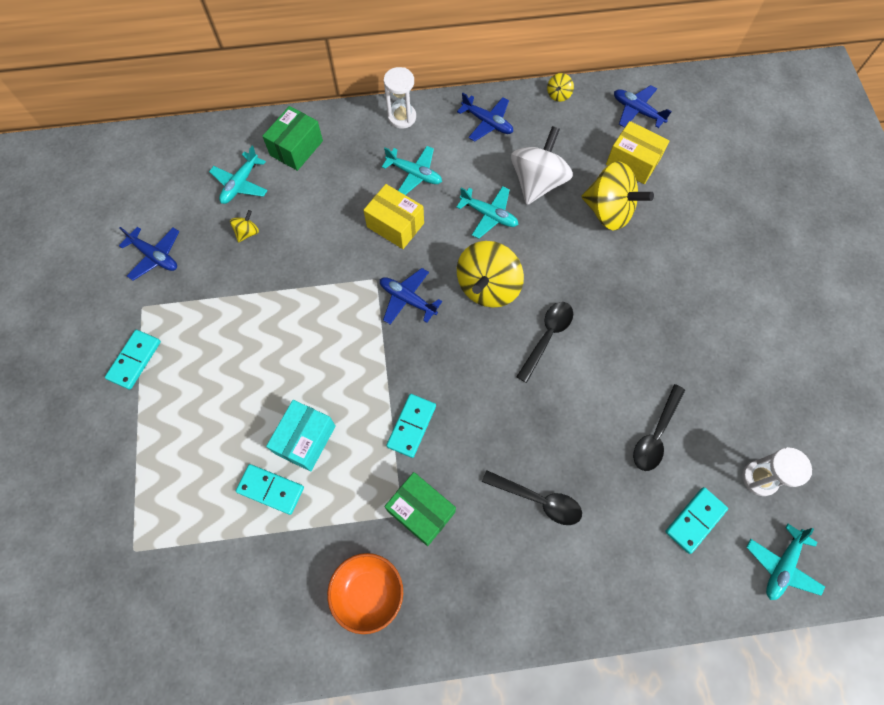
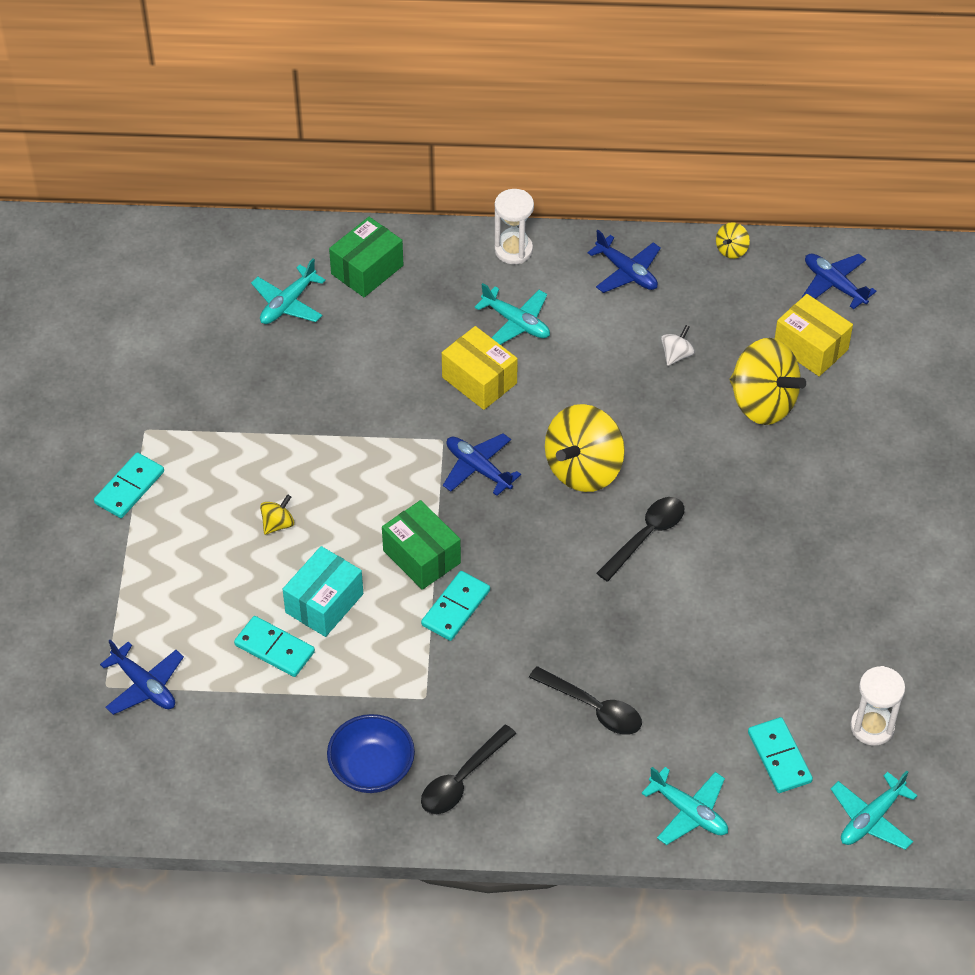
camera: 10 degrees right, 15 degrees down
blue plane [119,227,179,281] -> blue plane moved to [100,640,184,715]
yellow spinning top [230,210,259,242] -> yellow spinning top moved to [260,494,294,535]
orange bowl [327,553,403,634] -> blue bowl [327,714,415,793]
green box [385,472,456,546] -> green box moved to [382,500,461,590]
turquoise plane [456,186,518,239] -> turquoise plane moved to [641,767,728,845]
white spinning top [511,126,573,205] -> white spinning top [661,325,695,366], size x0.44
black spoon [633,384,685,471] -> black spoon moved to [421,724,516,814]
turquoise domino [665,487,728,554] -> turquoise domino turned 75 degrees counterclockwise [748,717,813,793]

